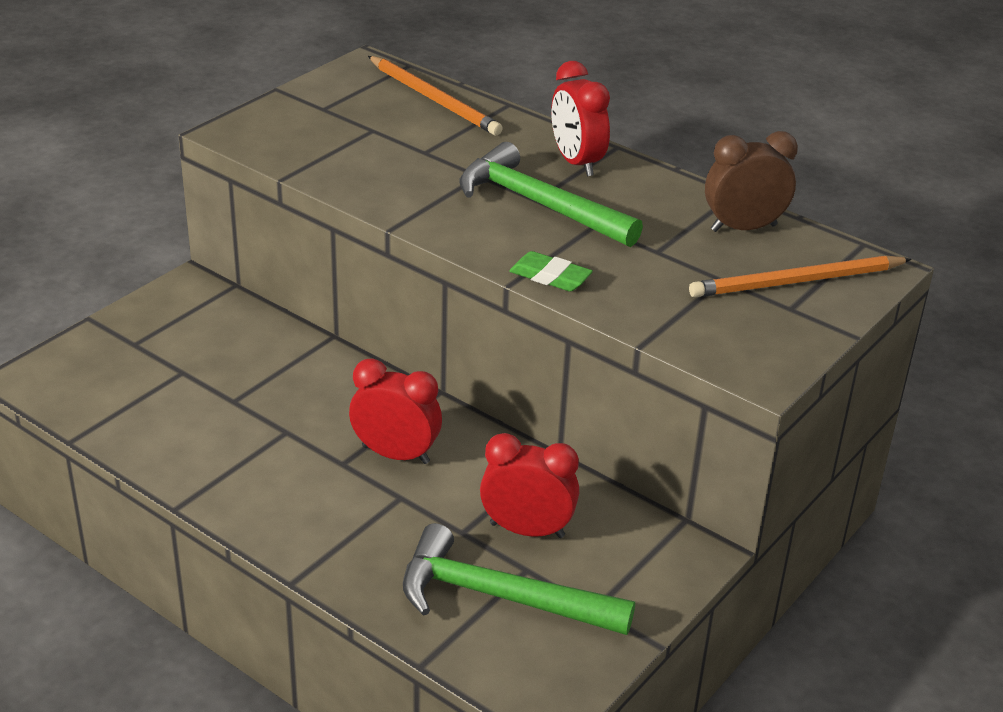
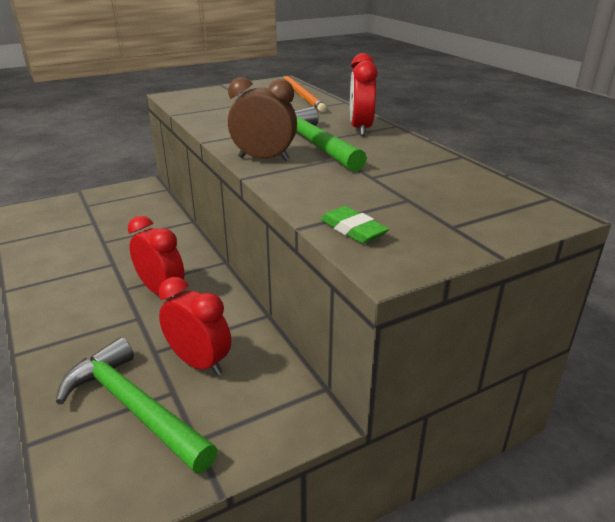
camera: 25 degrees right, 5 degrees down
green eraser [509,251,593,292] -> green eraser moved to [321,206,389,244]
orange pencil [689,256,912,298] -> none
brown clock [705,131,798,232] -> brown clock moved to [228,77,297,161]

